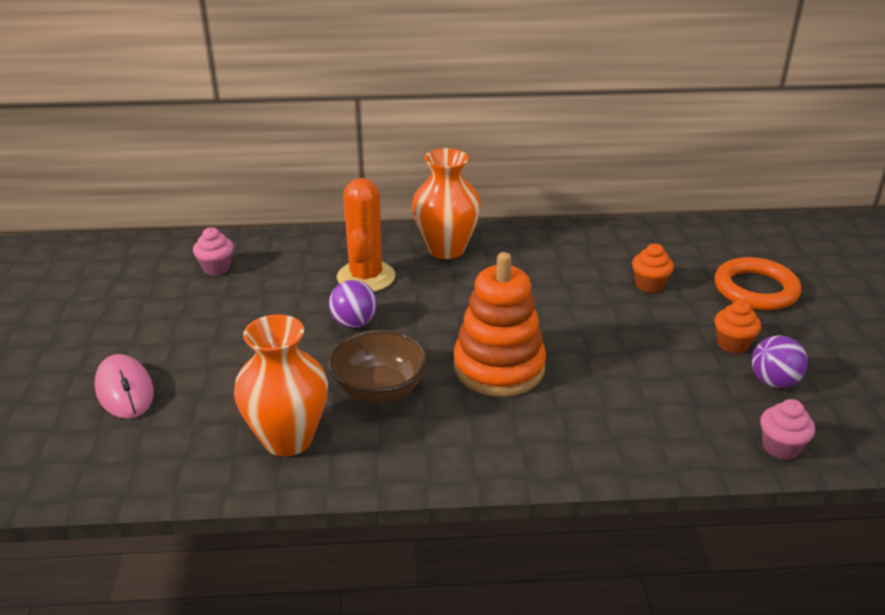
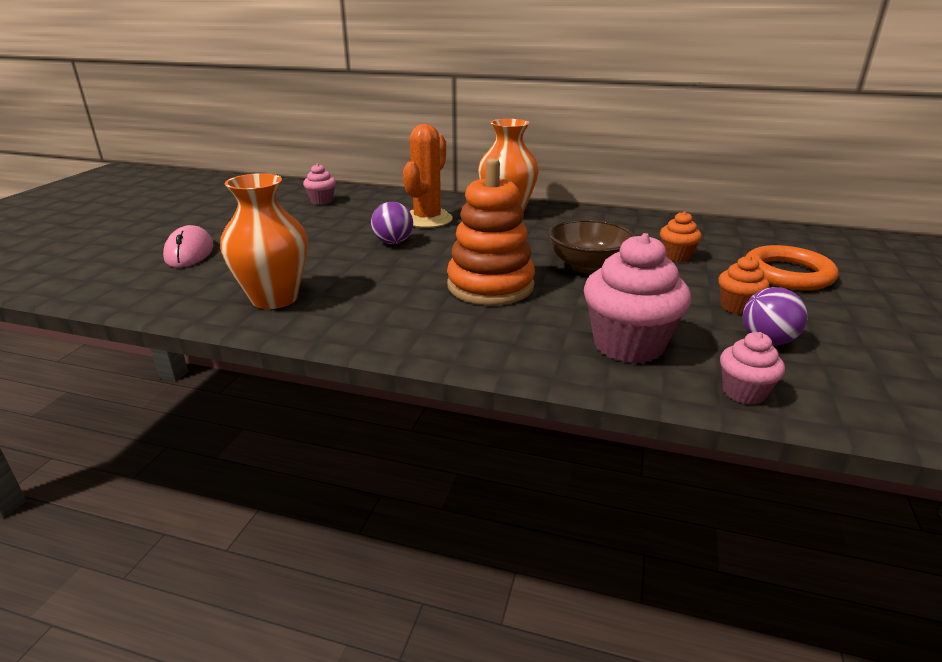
camera: 20 degrees right, 5 degrees down
brown bowl [328,330,427,404] -> brown bowl moved to [548,219,635,273]
none -> pink cupcake [584,233,691,364]

